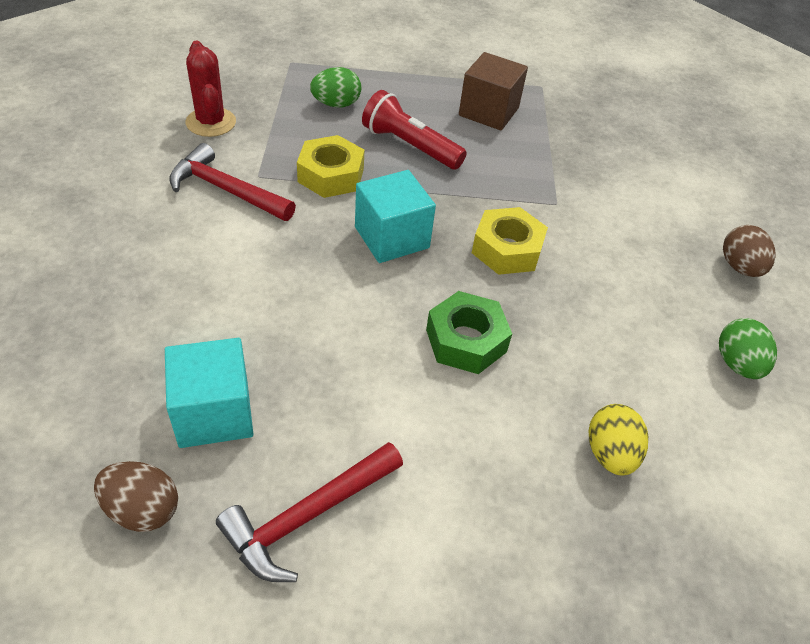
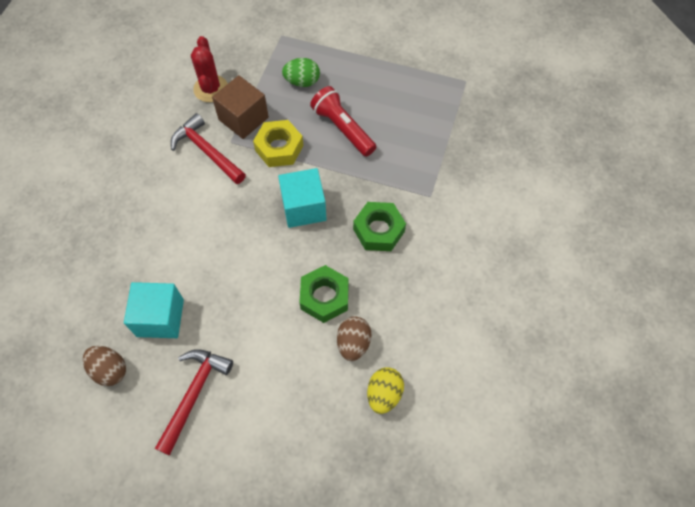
camera: 20 degrees right, 15 degrees up
red hammer [216,442,403,582] -> red hammer turned 135 degrees clockwise [155,349,233,456]
brown cube [459,52,528,131] -> brown cube moved to [212,75,269,139]
yellow nut [472,207,548,275] -> green nut [353,202,406,251]
green egg [719,318,777,379] -> none
brown egg [723,225,776,277] -> brown egg moved to [337,317,372,361]

